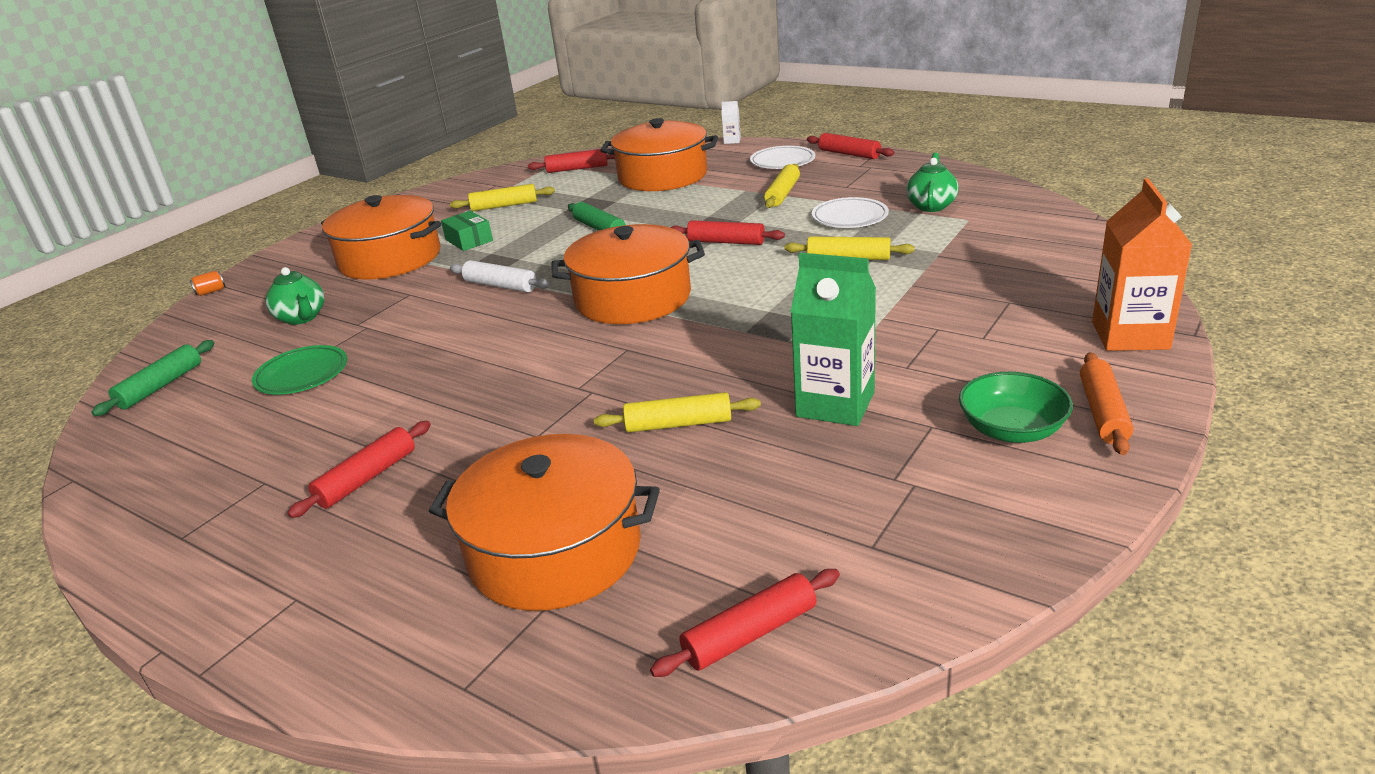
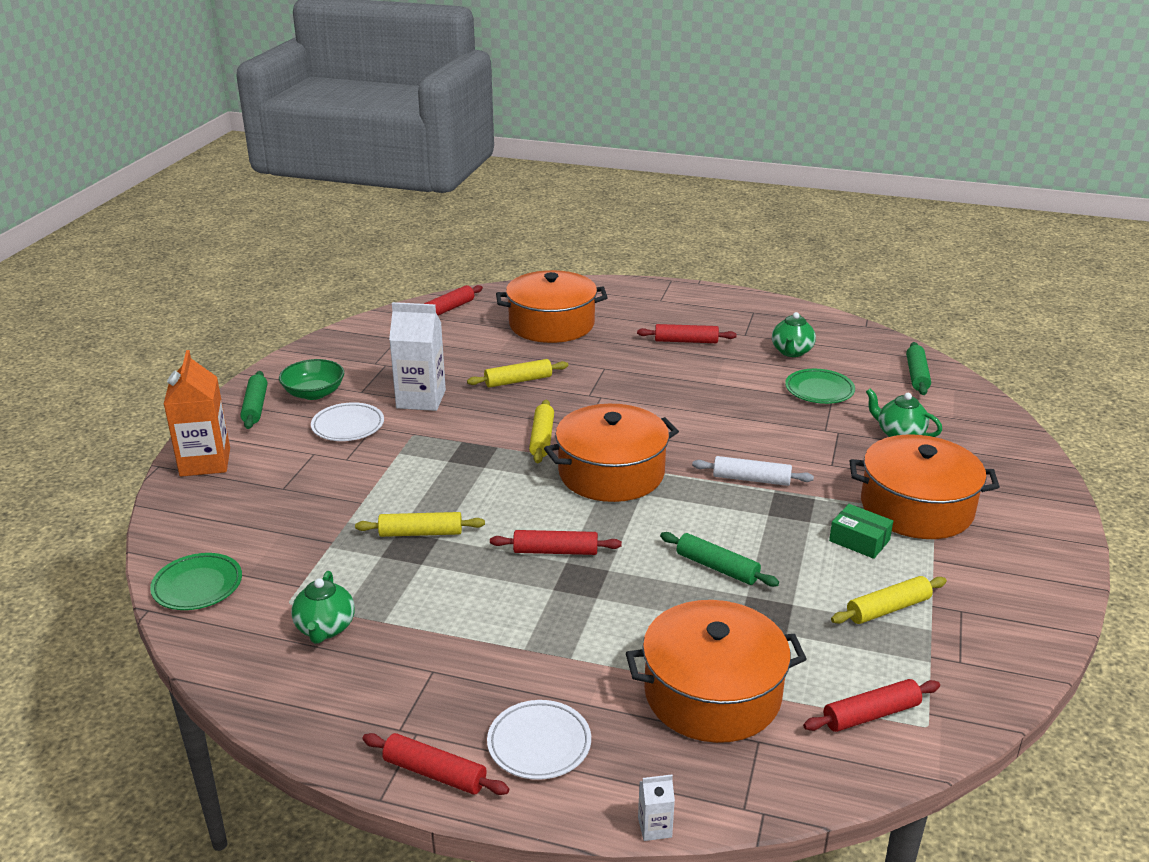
camera: 160 degrees right, 0 degrees up
orange can [190,271,226,296] -> none
red rolling pin [287,421,431,518] -> red rolling pin turned 75 degrees clockwise [637,324,737,343]
yellow rolling pin [764,164,800,208] -> yellow rolling pin moved to [529,400,554,463]
green carton [791,253,876,426] -> white carton [389,302,446,411]
white plate [812,197,889,228] -> white plate moved to [311,402,384,441]
orange rolling pin [1080,352,1133,455] -> green rolling pin [240,371,267,429]
none -> green plate [150,553,242,610]
none -> green teapot [772,312,816,357]

